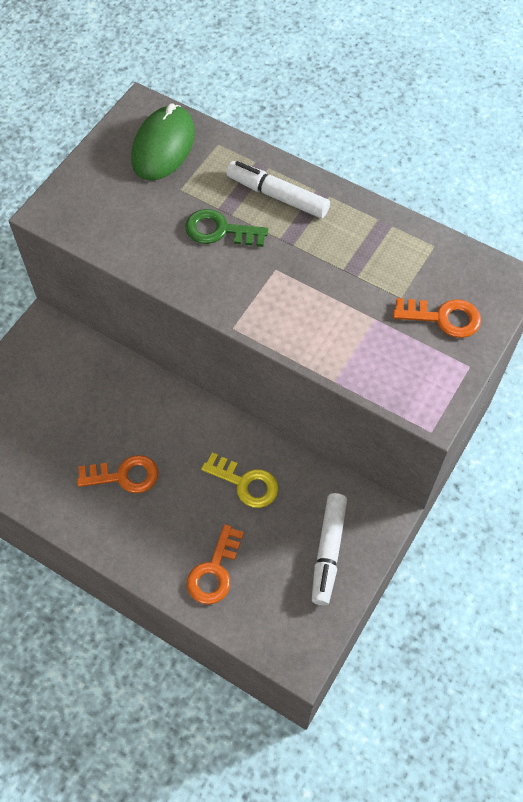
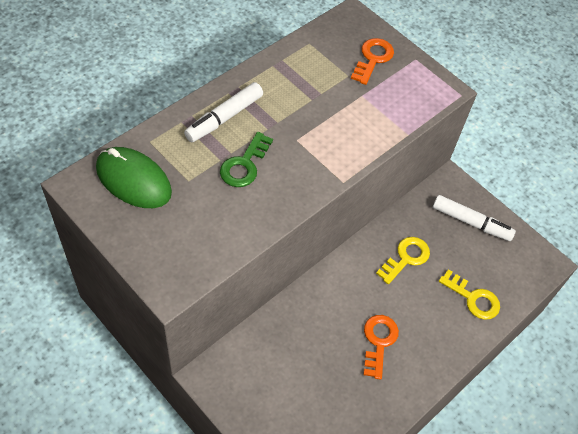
camera: 80 degrees left, 5 degrees down
orange key [187,524,244,605] -> yellow key [439,269,500,320]

